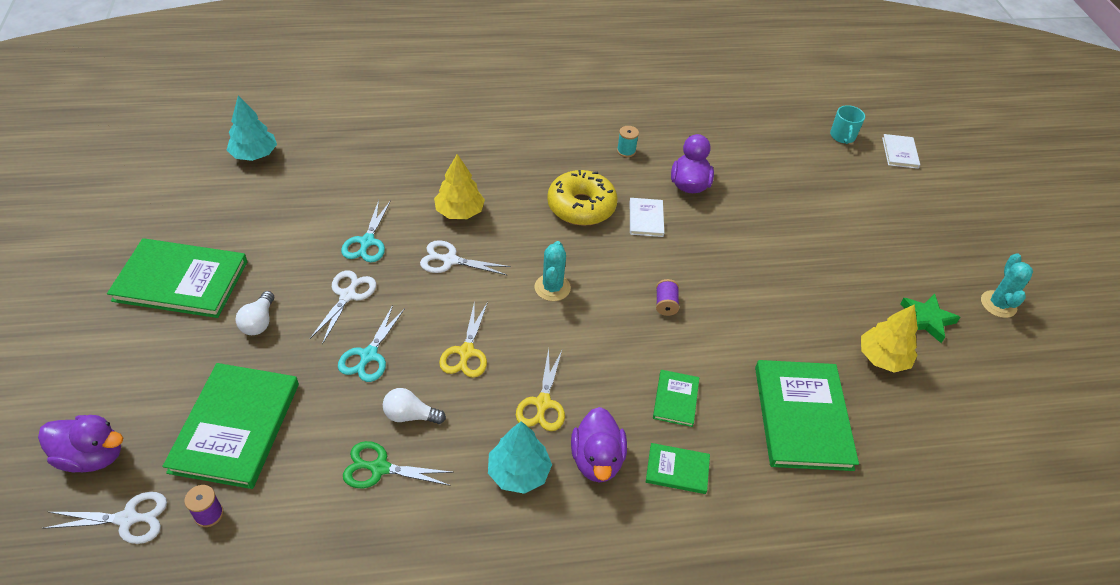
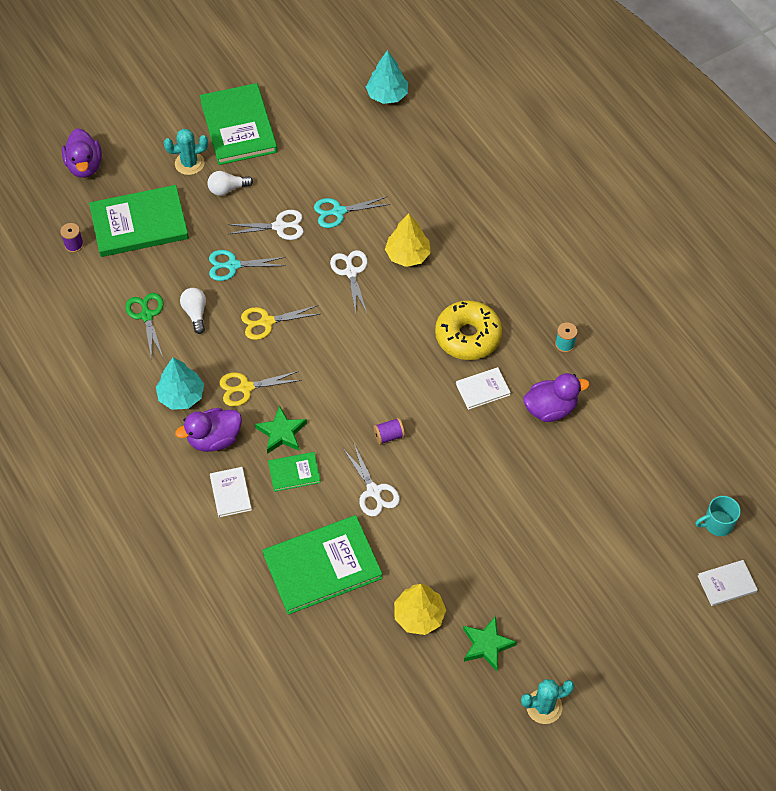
camera: 70 degrees right, 10 degrees up
white scissors [43,492,167,544] -> white scissors moved to [344,444,400,516]
turquoise cactus [535,241,571,301] -> turquoise cactus moved to [164,129,208,175]
green book [646,443,710,494] -> white book [210,467,252,517]
none -> green star [255,405,307,454]

